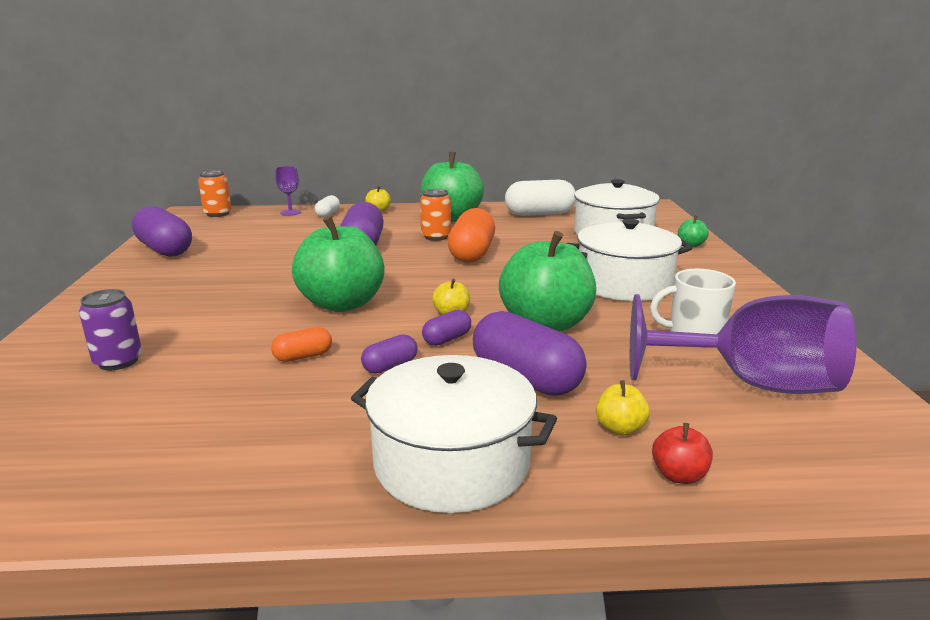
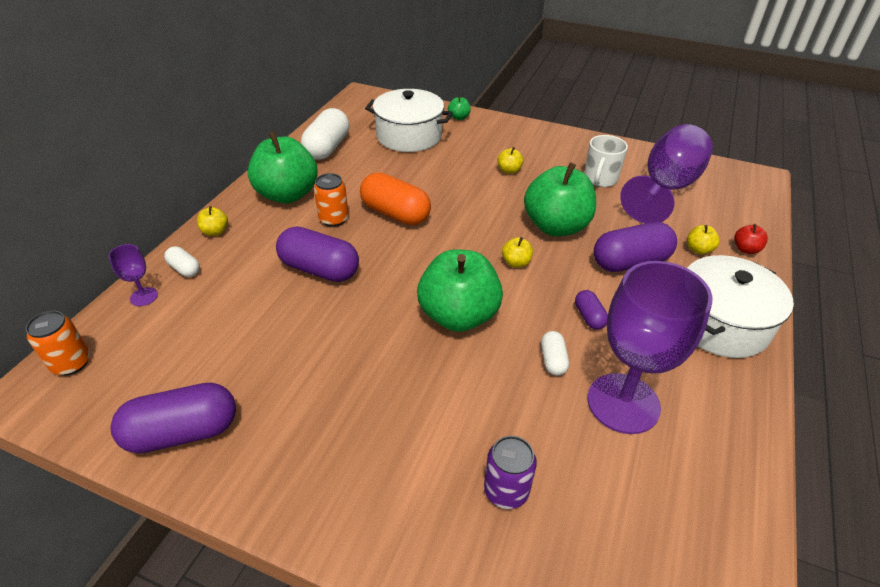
camera: 65 degrees left, 20 degrees up
orange capsule [271,327,332,362] -> white capsule [541,331,569,376]
purple capsule [422,310,471,346] -> none
white pot [567,218,692,301] -> yellow apple [497,147,523,174]
none -> purple goblet [587,261,713,434]

